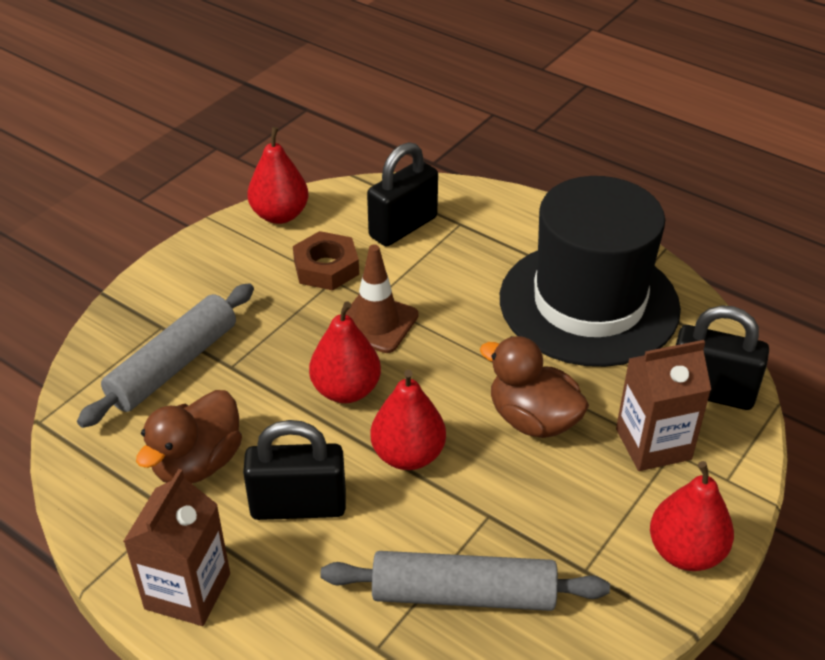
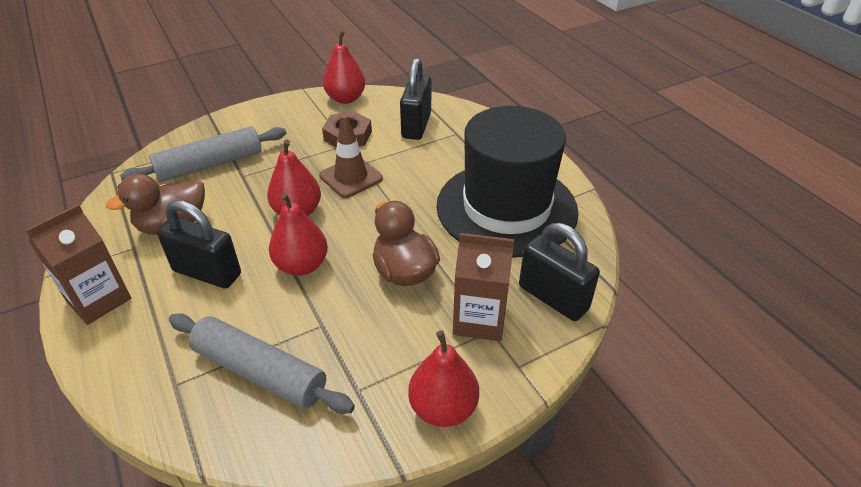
camera: 25 degrees right, 0 degrees up
black padlock [367,142,438,247] -> black padlock turned 60 degrees counterclockwise [400,58,431,140]

